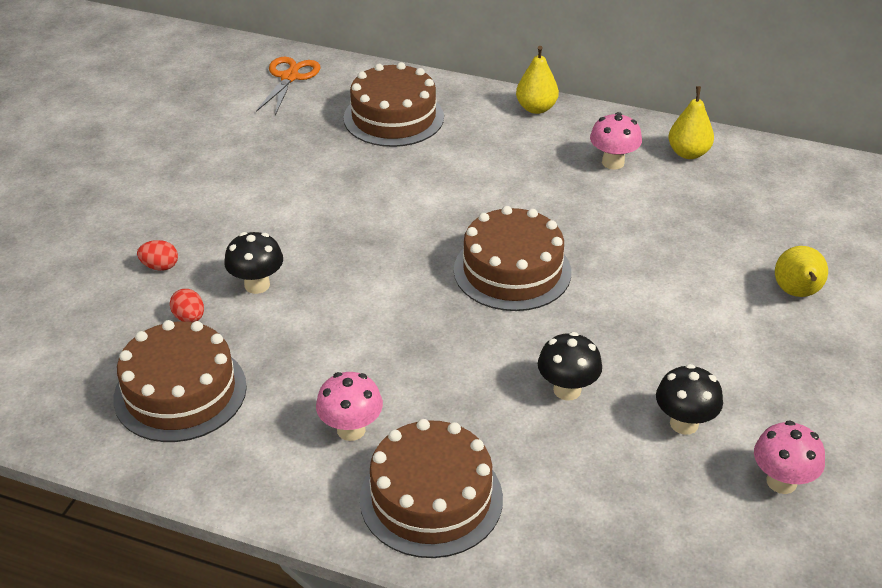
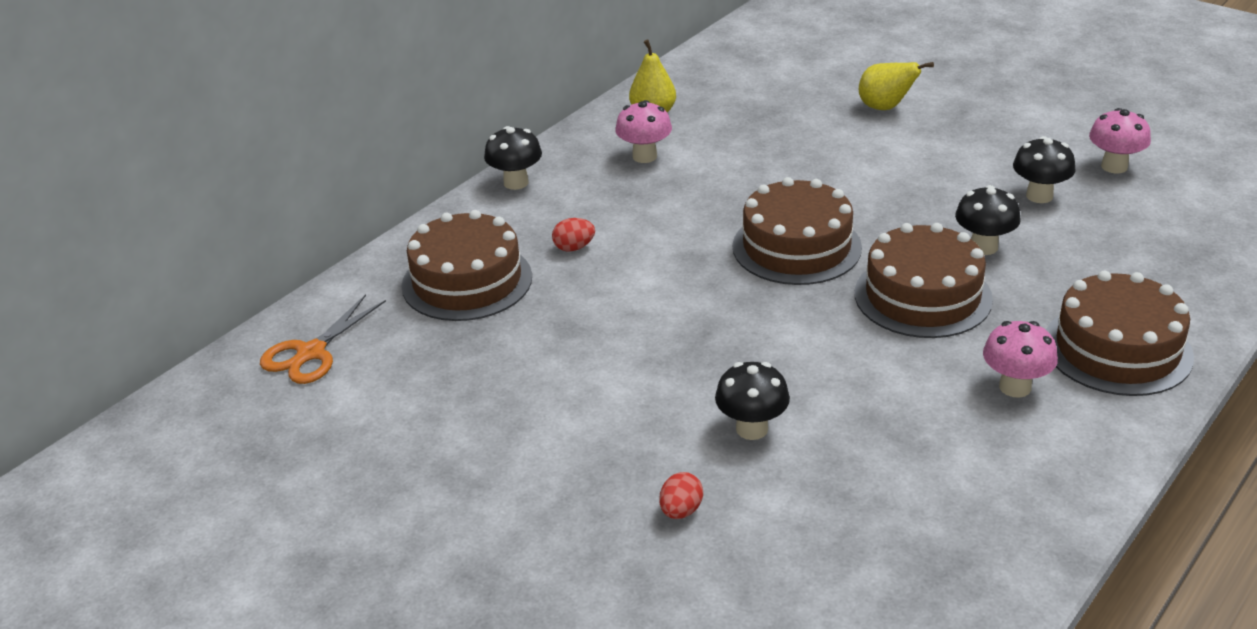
camera: 70 degrees left, 5 degrees down
brown cake [113,320,247,442] -> brown cake moved to [855,223,993,338]
red egg [170,289,204,322] -> red egg moved to [552,218,595,252]
orange scissors [256,57,320,115] -> orange scissors turned 90 degrees counterclockwise [260,294,386,384]
yellow pear [516,46,559,114] -> black mushroom [484,126,542,190]

